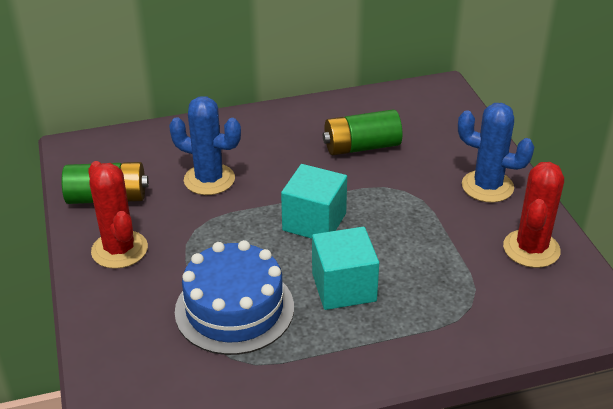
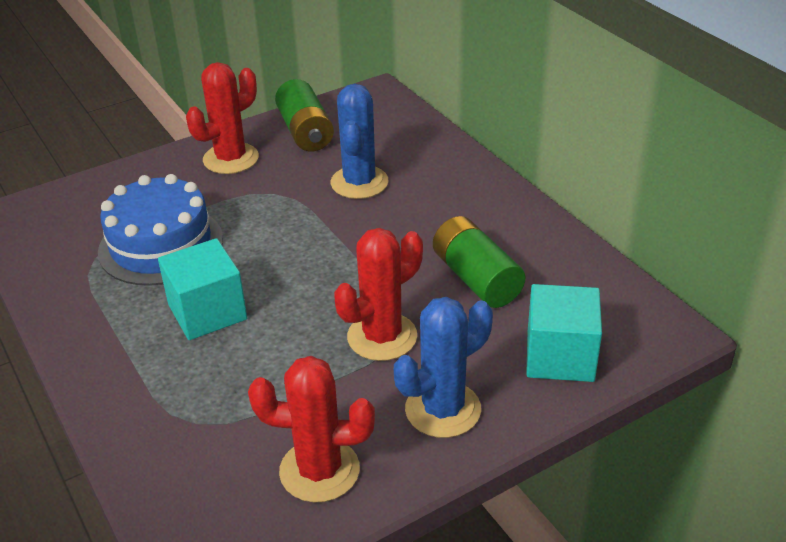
camera: 75 degrees right, 0 degrees up
turquoise cube [281,164,347,239] -> turquoise cube moved to [526,284,602,382]
blue cactus [458,103,534,203] -> blue cactus turned 45 degrees clockwise [394,297,493,438]
none -> red cactus [334,228,423,361]

